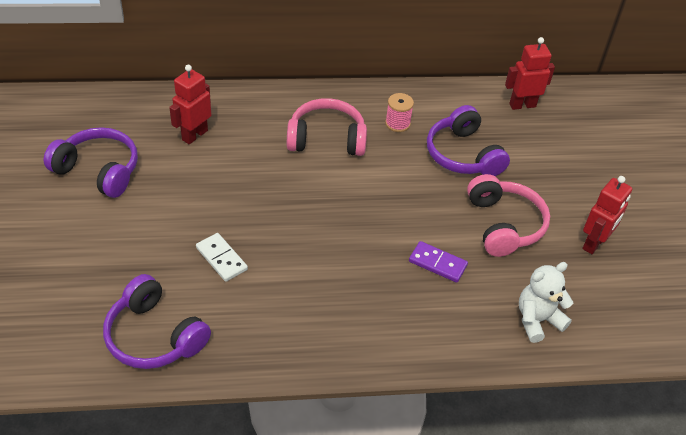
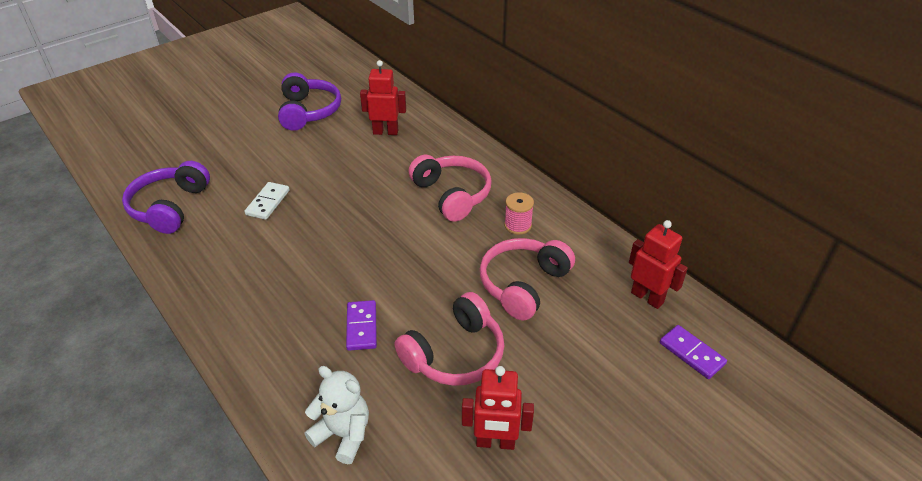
camera: 60 degrees right, 5 degrees down
purple headphones [427,105,510,176] -> pink headphones [480,238,575,320]
none -> purple domino [660,325,727,379]

